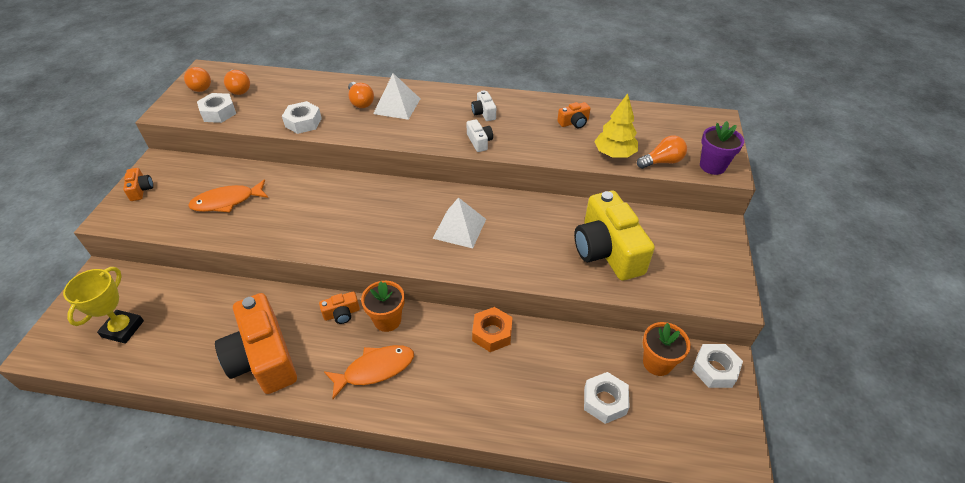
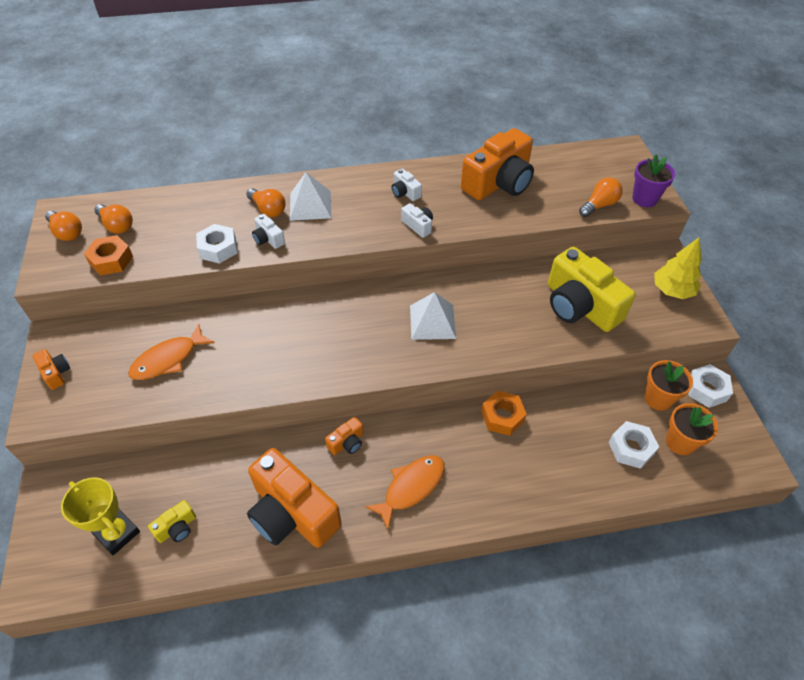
camera: 20 degrees left, 5 degrees up
yellow trophy [63,267,144,344] -> yellow trophy turned 45 degrees counterclockwise [61,477,140,555]
white nut [197,93,236,123] -> orange nut [84,235,133,275]
orange flower pot [361,281,405,332] -> orange flower pot moved to [666,403,718,455]
orange camera [557,102,591,128] -> orange camera [461,128,534,200], size x2.33
yellow tree [594,93,638,157] -> yellow tree moved to [654,237,702,299]
none -> yellow camera [148,500,196,543]
none -> white camera [252,214,285,249]

